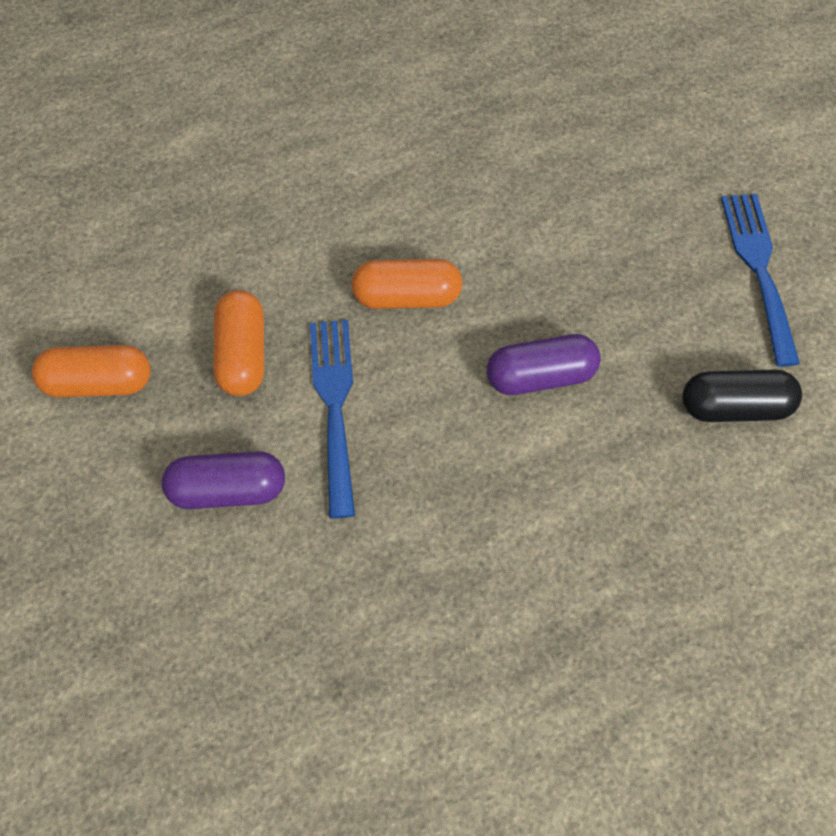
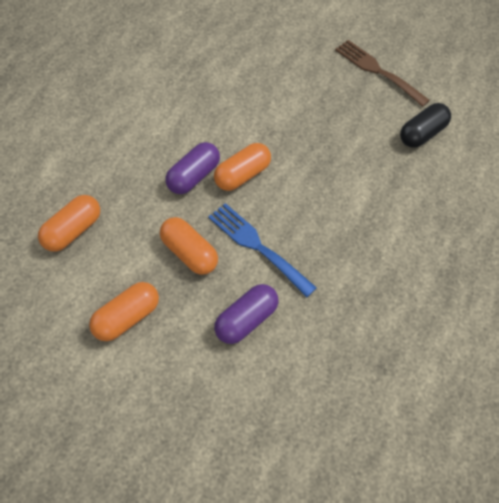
camera: 45 degrees left, 5 degrees down
purple capsule [486,334,601,395] -> purple capsule moved to [165,142,220,194]
blue fork [721,194,800,367] -> brown fork [335,40,430,107]
none -> orange capsule [38,195,100,252]

